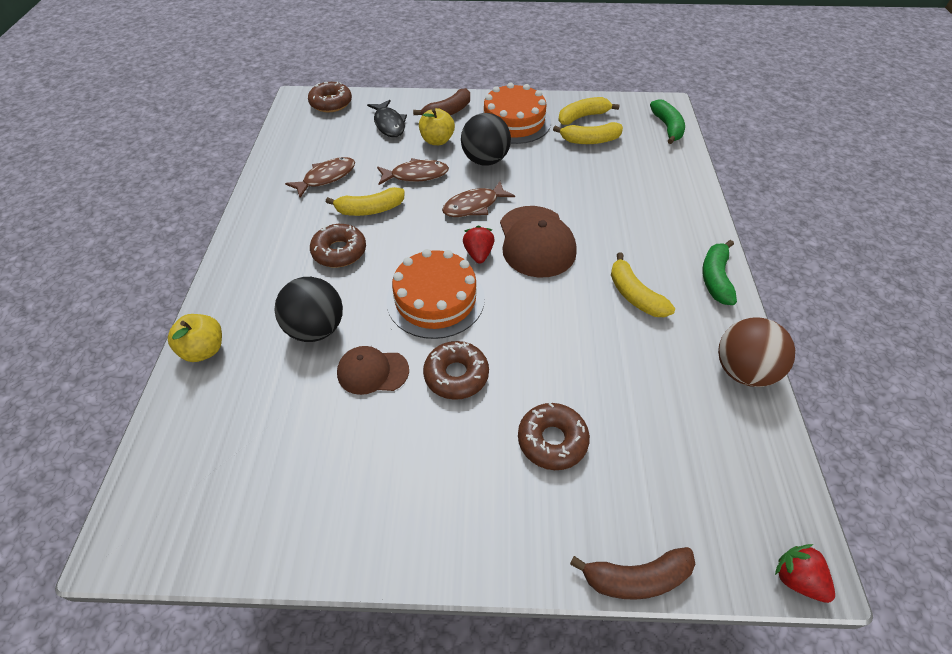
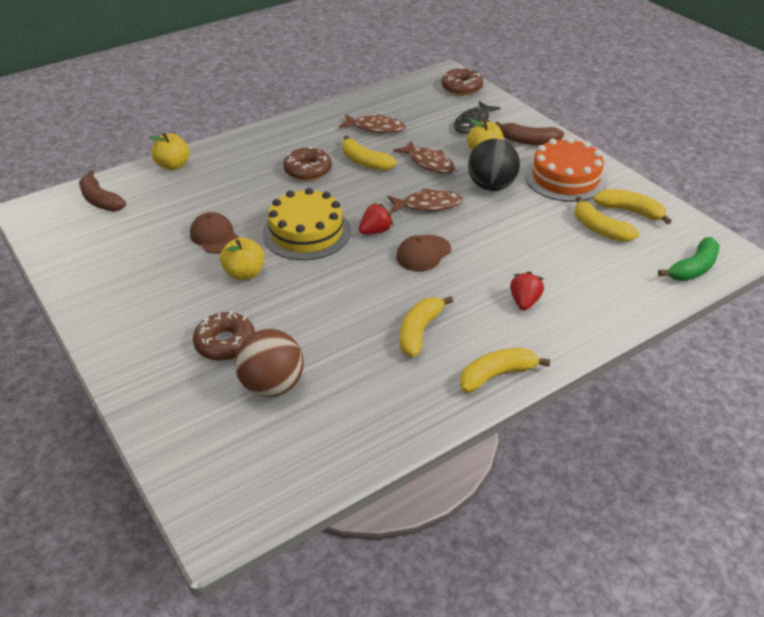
camera: 55 degrees right, 10 degrees down
black ball [274,277,343,342] -> none
orange cake [386,249,485,339] -> yellow cake [263,188,351,260]
brown donut [423,341,489,400] -> yellow apple [220,237,264,280]
brown fish [442,181,515,217] -> brown fish turned 150 degrees clockwise [387,188,463,213]
brown cap [500,206,576,278] -> brown cap [396,235,451,271], size x0.61
brown banana [570,547,695,600] -> brown banana moved to [79,170,126,212]
green banana [702,240,737,305] -> yellow banana [460,348,550,393]
brown ball [718,317,795,387] -> brown ball moved to [235,329,304,397]
red strawberry [775,544,835,603] -> red strawberry moved to [510,272,544,311]

